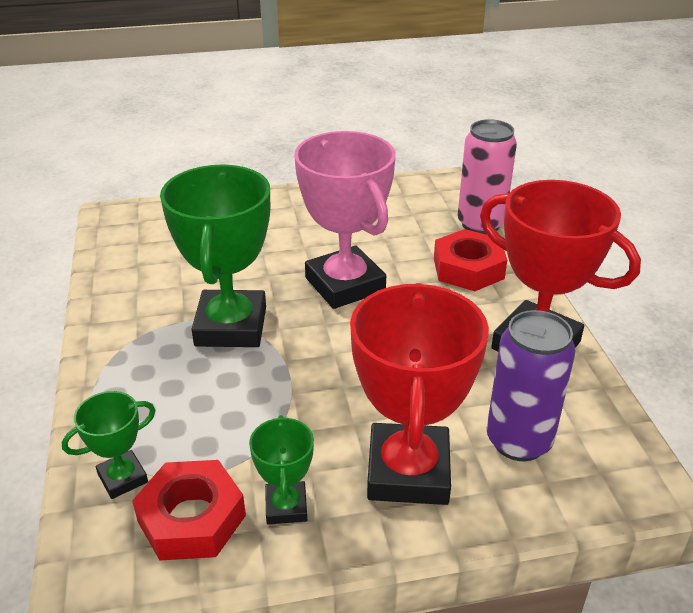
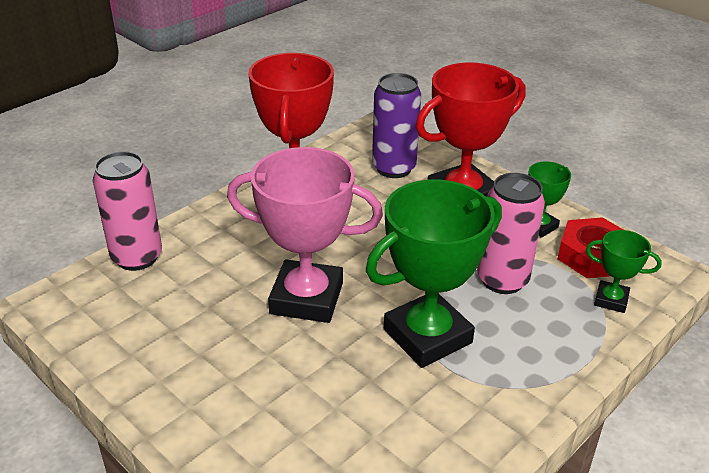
camera: 125 degrees left, 0 degrees up
pink trophy [294,131,396,309] -> pink trophy turned 75 degrees clockwise [227,147,383,323]
red nut [434,229,507,291] -> none
none -> pink can [477,173,545,294]

